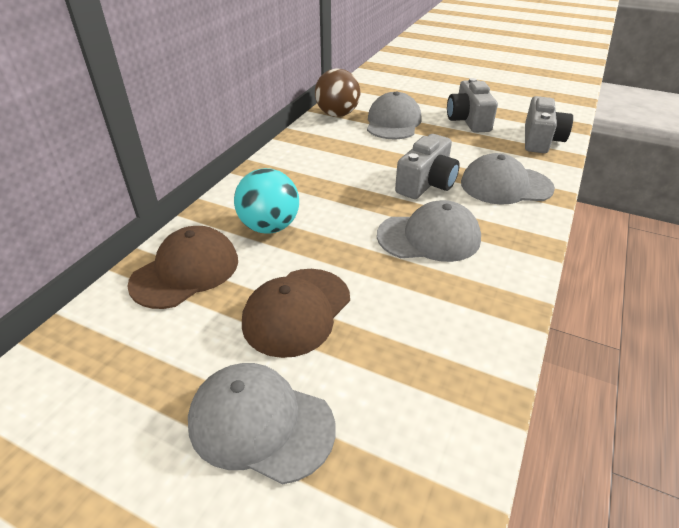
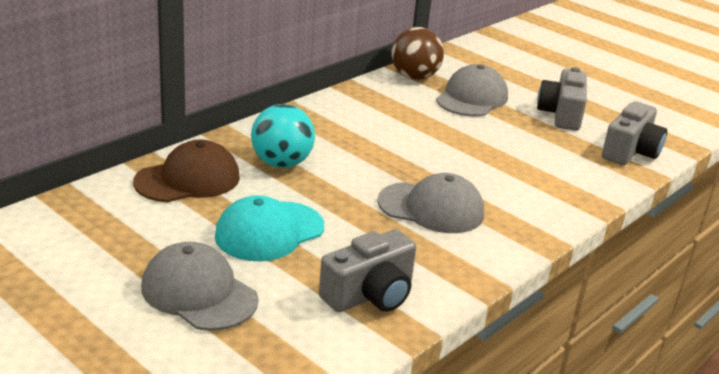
camera: 15 degrees right, 10 degrees down
brown cap [242,269,350,358] -> turquoise cap [215,195,324,261]
grey camera [395,134,460,199] -> grey camera moved to [319,229,416,312]
grey cap [461,153,555,205] -> none

